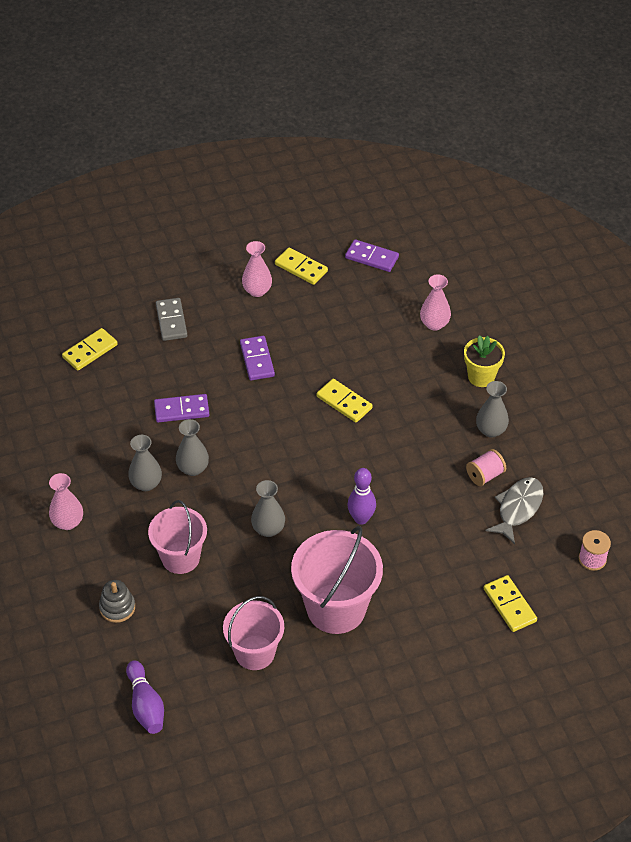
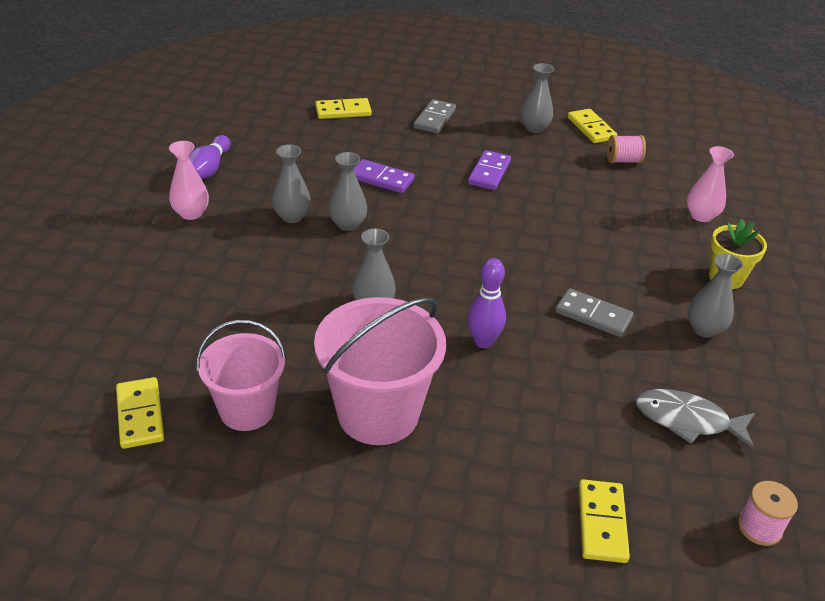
camera: 30 degrees right, 10 degrees down
grey stacking toy [99,580,135,623] -> none
purple bowling pin [126,661,164,734] -> purple bowling pin moved to [189,135,230,179]
pink bucket [148,500,207,574] -> none
pink vase [242,241,272,297] -> grey vase [520,63,554,133]
yellow domino [317,379,373,423] -> yellow domino moved to [116,377,164,449]
purple domino [345,239,399,272] -> none
pink spool [466,449,506,486] -> pink spool moved to [607,135,646,163]
grey fish [485,477,543,544] -> grey fish turned 135 degrees counterclockwise [636,389,755,449]
none -> grey domino [555,288,633,337]

